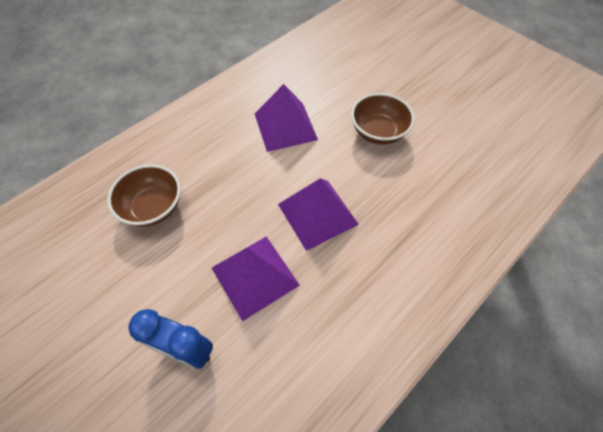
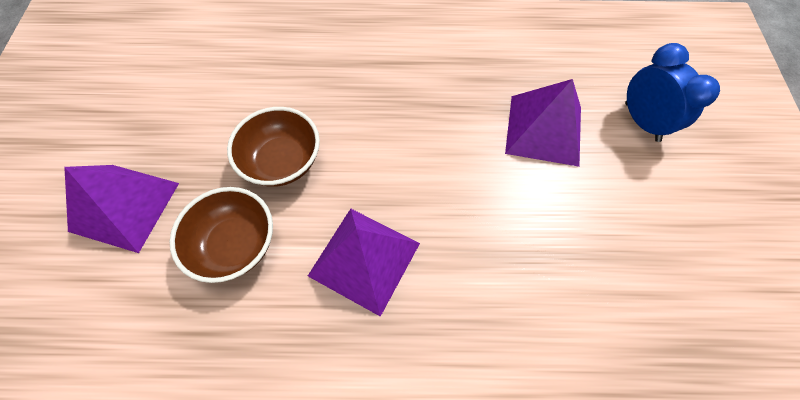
camera: 135 degrees left, 5 degrees up
brown bowl [107,164,181,227] -> brown bowl moved to [170,187,273,283]
purple pyramid [278,178,359,251] -> purple pyramid moved to [64,165,179,253]

